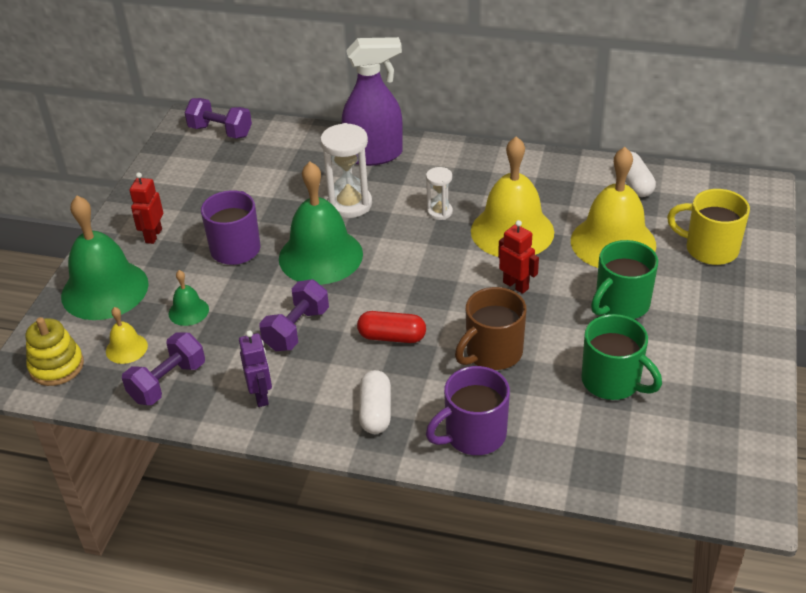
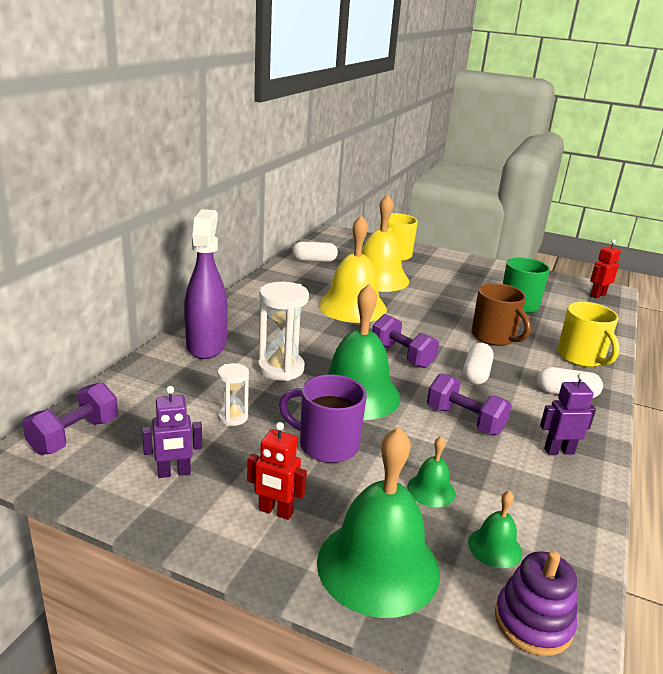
camera: 85 degrees left, 15 degrees down
yellow stacking toy [26,317,84,386] -> purple stacking toy [495,551,577,656]
yellow bell [106,307,148,364] -> green bell [468,491,522,569]
purple dumbbell [122,332,205,405] -> purple dumbbell moved to [372,314,439,368]
red capsule [357,311,426,343] -> white capsule [463,343,494,385]
white hourglass [426,167,453,220] -> white hourglass moved to [218,363,249,426]
purple mug [426,366,510,455] -> yellow mug [557,302,620,367]
red robot [498,220,539,294] -> red robot moved to [590,239,621,298]
green mug [591,240,658,319] -> none
none -> purple robot [142,386,202,478]

